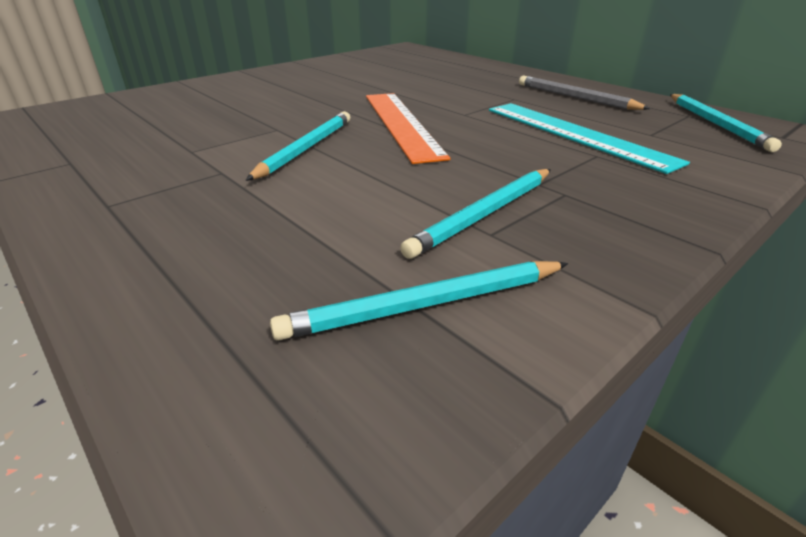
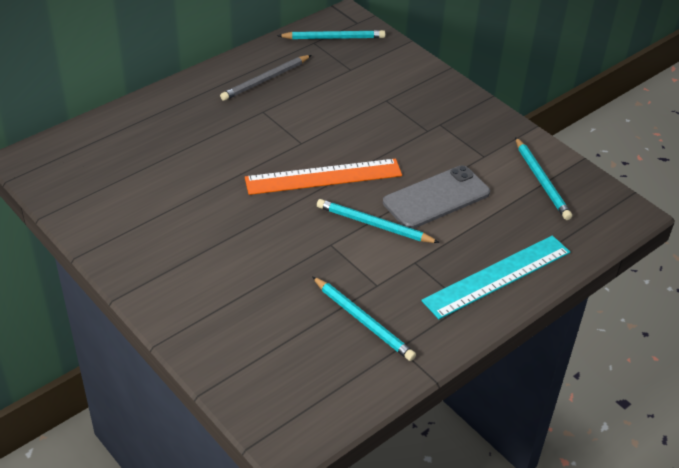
camera: 90 degrees left, 10 degrees up
turquoise pencil [400,169,551,259] -> turquoise pencil moved to [312,276,416,361]
turquoise ruler [489,103,690,174] -> turquoise ruler moved to [421,235,570,319]
none -> grey phone [383,165,490,229]

